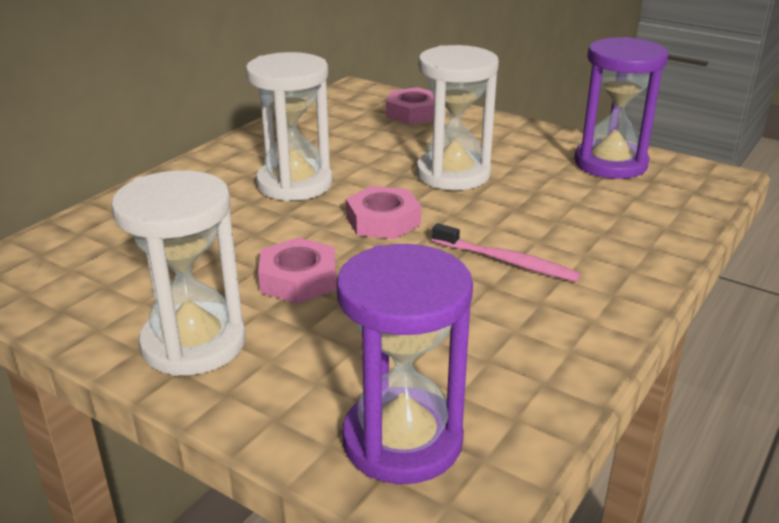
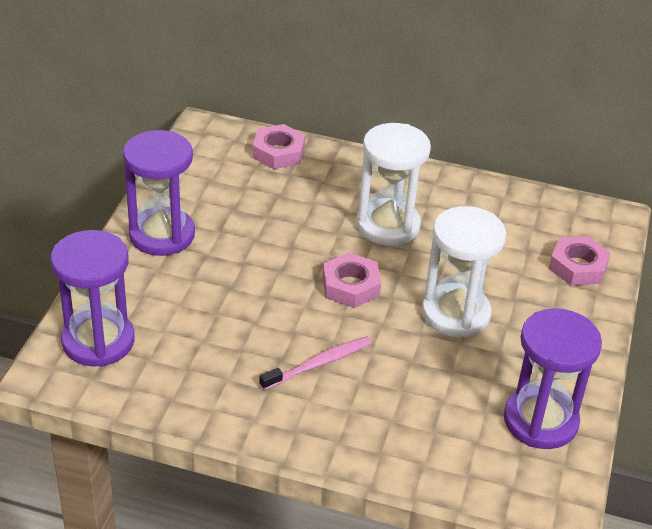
camera: 70 degrees right, 10 degrees up
white hourglass [111,170,246,376] -> purple hourglass [123,130,195,256]
pink nut [258,237,336,304] -> pink nut moved to [252,124,305,169]
pink toothbrush [432,223,581,282] -> pink toothbrush turned 135 degrees counterclockwise [259,336,372,390]

